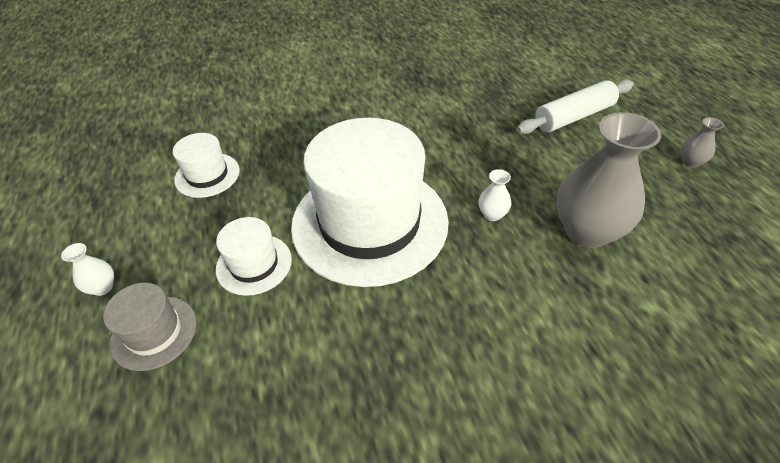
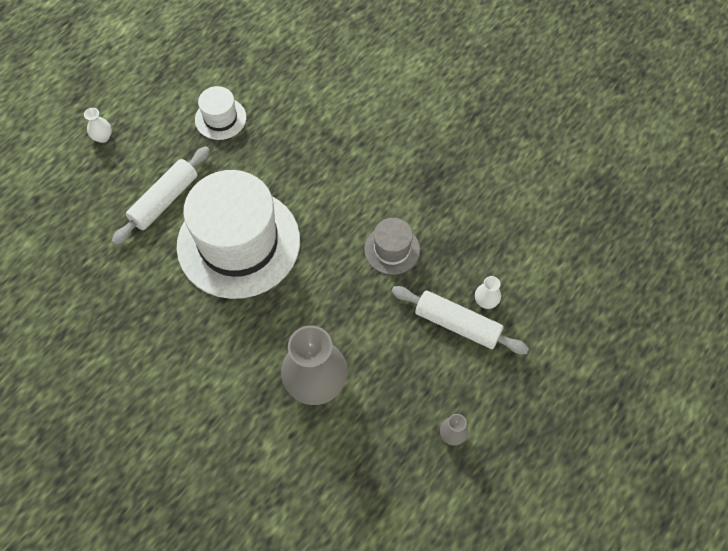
camera: 55 degrees right, 15 degrees up
grey hat [103,282,196,371] -> grey hat moved to [364,218,420,275]
white hat [216,217,292,296] -> white rolling pin [112,146,210,245]
white vase [478,169,512,221] -> white vase moved to [475,276,501,309]

